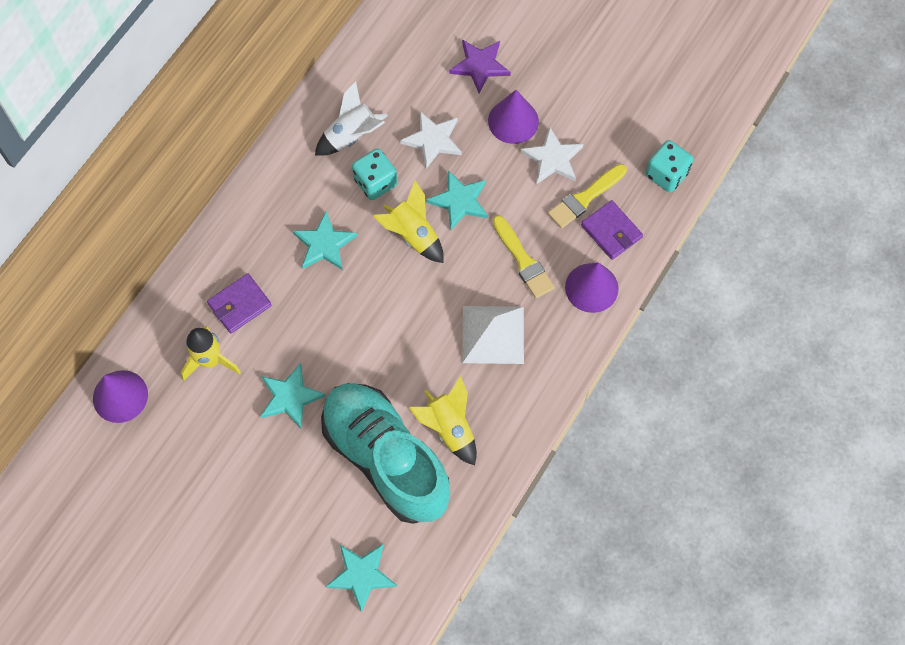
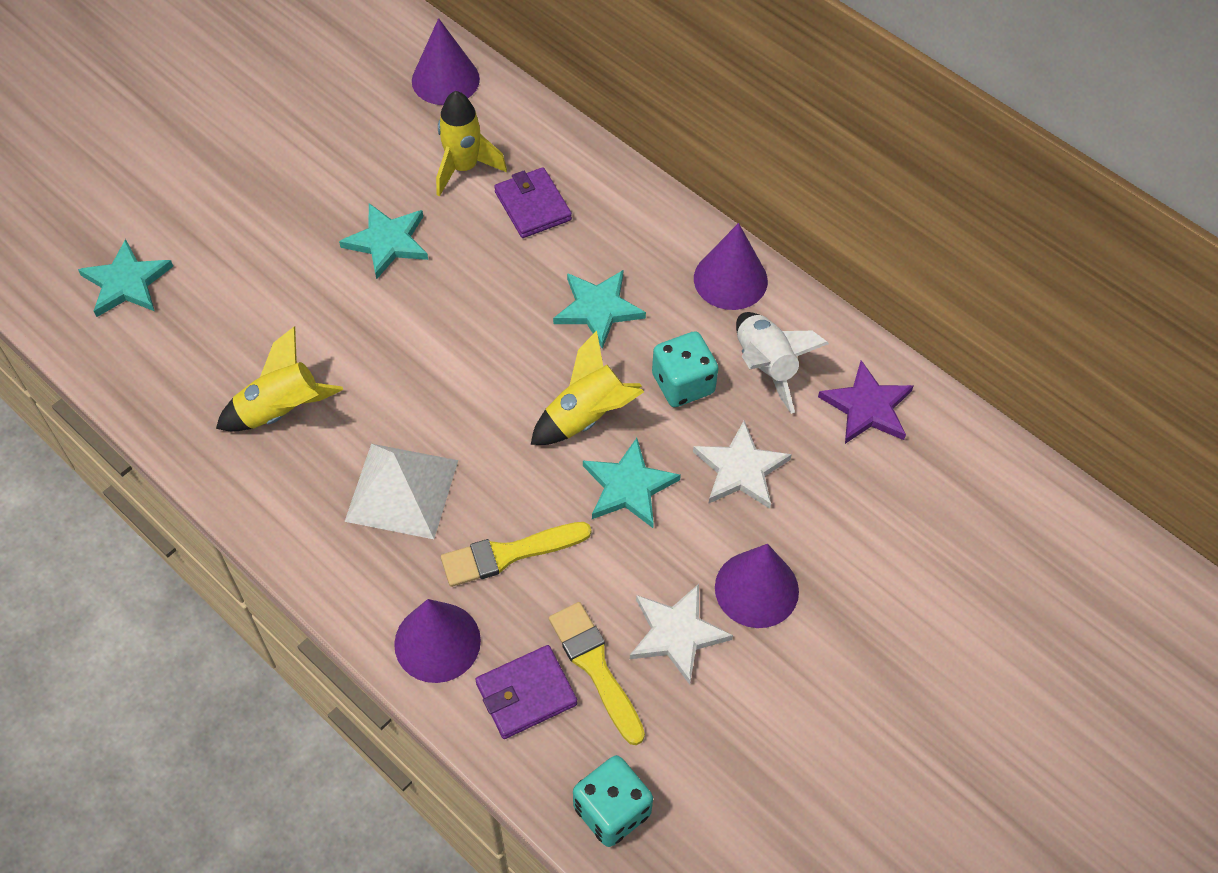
camera: 100 degrees right, 10 degrees down
turquoise shoe [321,383,450,524] -> none
purple star [449,39,511,93] -> purple star moved to [818,360,914,444]
none -> purple cone [694,223,768,310]

